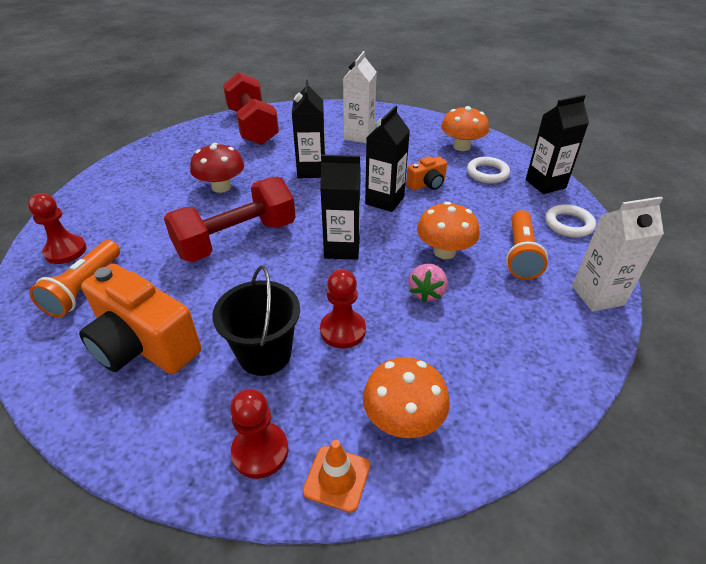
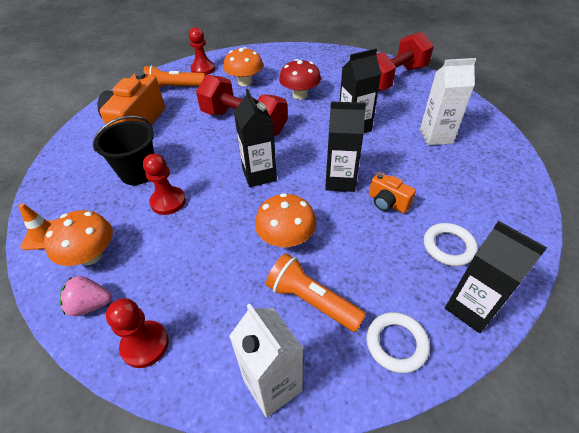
camera: 70 degrees right, 5 degrees up
red pawn [230,389,288,479] -> red pawn moved to [106,298,169,368]
pink strawberry [408,264,448,302] -> pink strawberry moved to [59,276,112,316]
orange mushroom [441,106,489,151] -> orange mushroom moved to [223,47,263,86]
orange flashlight [506,210,548,280] -> orange flashlight turned 45 degrees clockwise [266,253,366,332]

